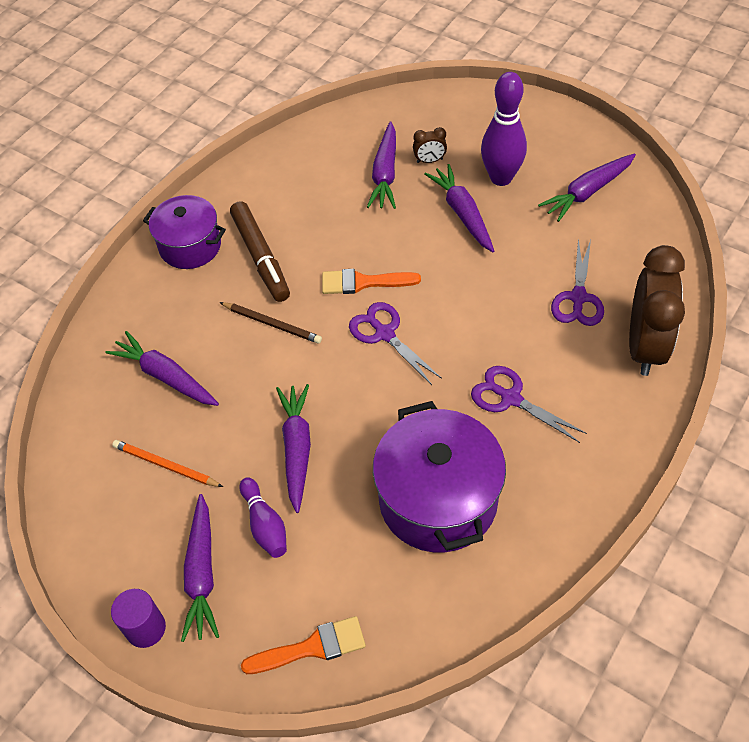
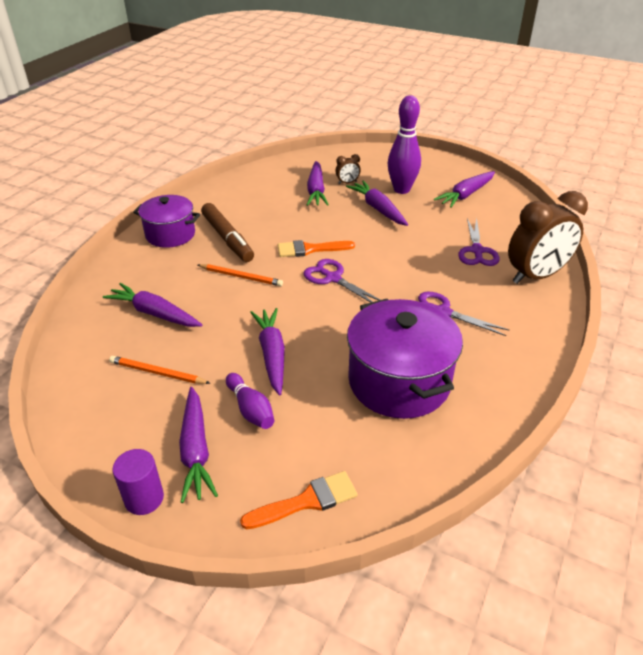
camera: 10 degrees left, 15 degrees down
brown pencil [219,302,322,344] -> orange pencil [198,264,283,286]
brown clock [629,245,685,376] -> brown clock turned 60 degrees clockwise [508,191,588,284]

